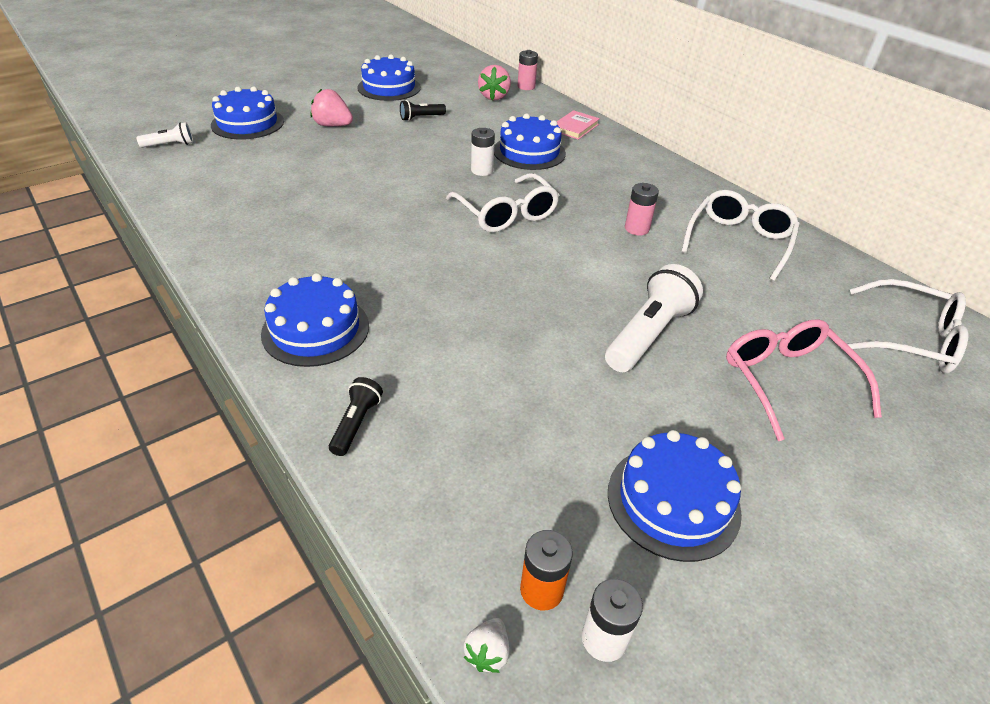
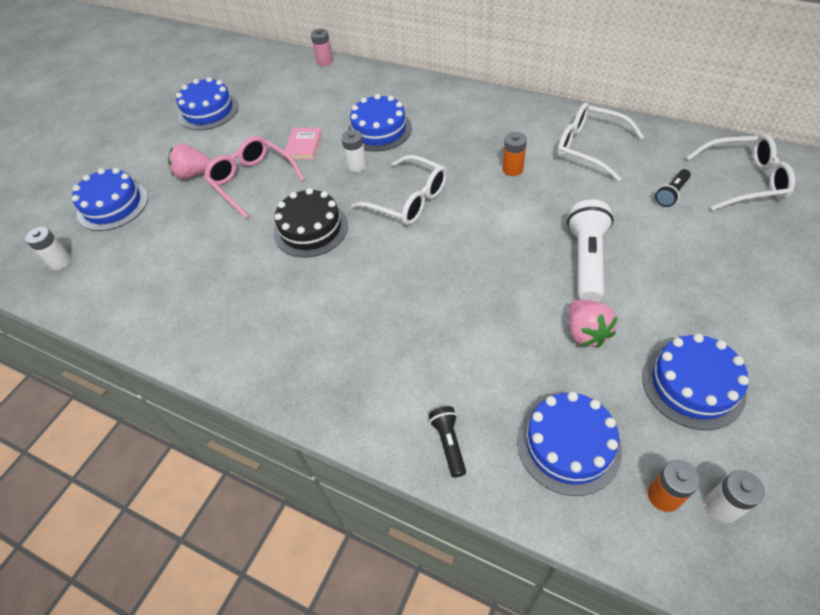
camera: 20 degrees left, 10 degrees up
white flashlight [136,122,193,148] -> white battery [25,227,72,270]
blue cake [261,273,369,367] -> blue cake moved to [517,392,622,496]
black flashlight [400,100,446,121] -> black flashlight moved to [655,169,691,207]
white strawberry [464,618,509,673] -> none
pink strawberry [478,65,511,100] -> pink strawberry moved to [568,300,618,348]
pink book [557,110,600,140] -> pink book moved to [284,128,323,160]
pink battery [625,183,659,235] -> orange battery [502,132,527,176]
white glasses [681,190,800,281] -> white glasses turned 60 degrees counterclockwise [557,103,644,181]
pink glasses [726,319,882,441] -> pink glasses moved to [204,136,305,218]
none -> black cake [274,188,348,258]

